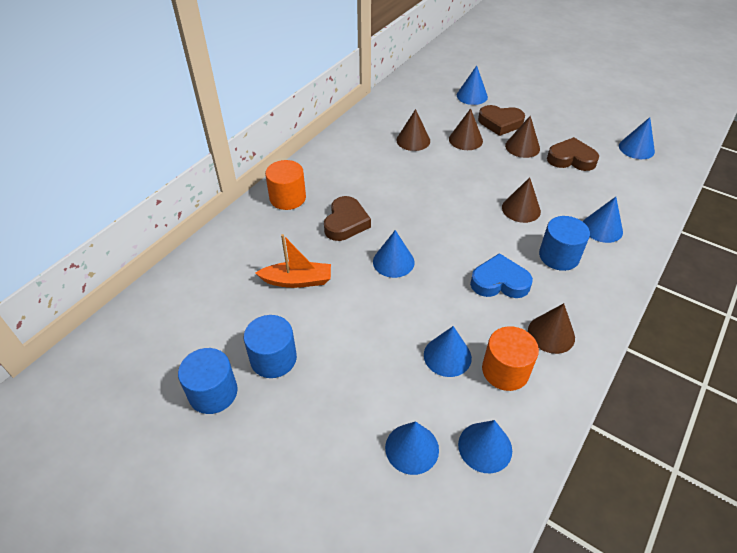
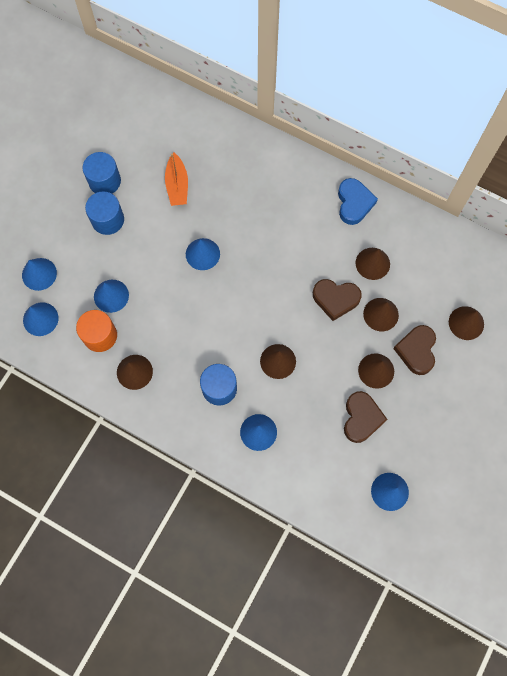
camera: 85 degrees right, 25 degrees up
blue cylinder [178,348,238,414] -> blue cylinder moved to [85,191,124,235]
orange cylinder [265,160,306,210] -> none
brown heart [324,196,371,241] -> brown heart moved to [313,279,362,321]
blue cone [457,66,488,105] -> brown cone [449,306,484,340]
blue heart [470,253,533,298] -> blue heart moved to [338,178,378,225]

